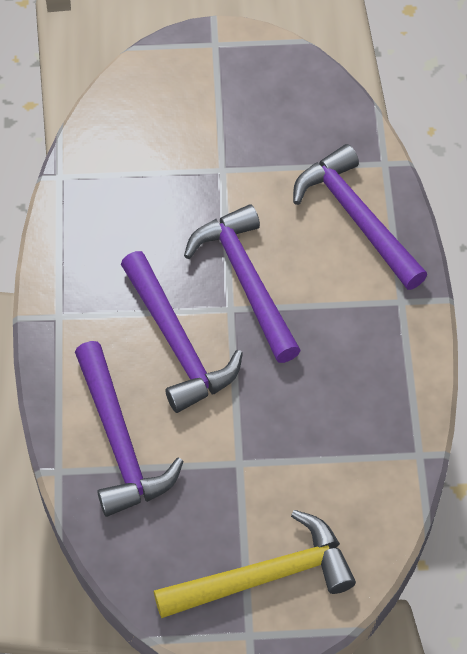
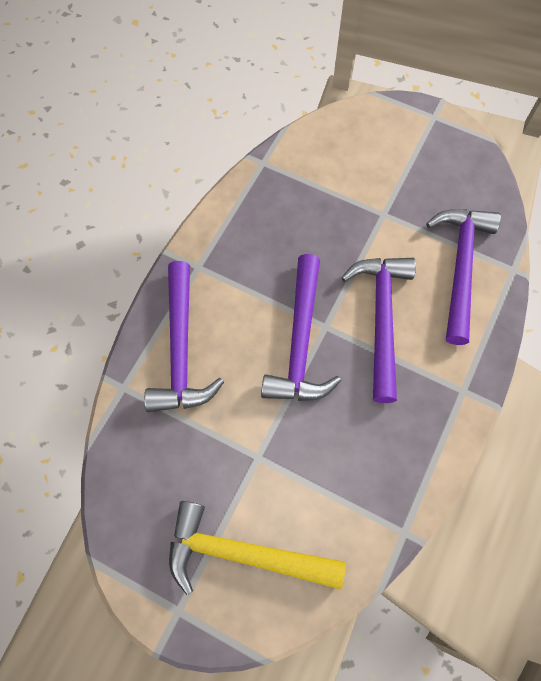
camera: 150 degrees left, 10 degrees up
yellow hammer [153,510,356,618] -> yellow hammer moved to [169,501,346,595]

